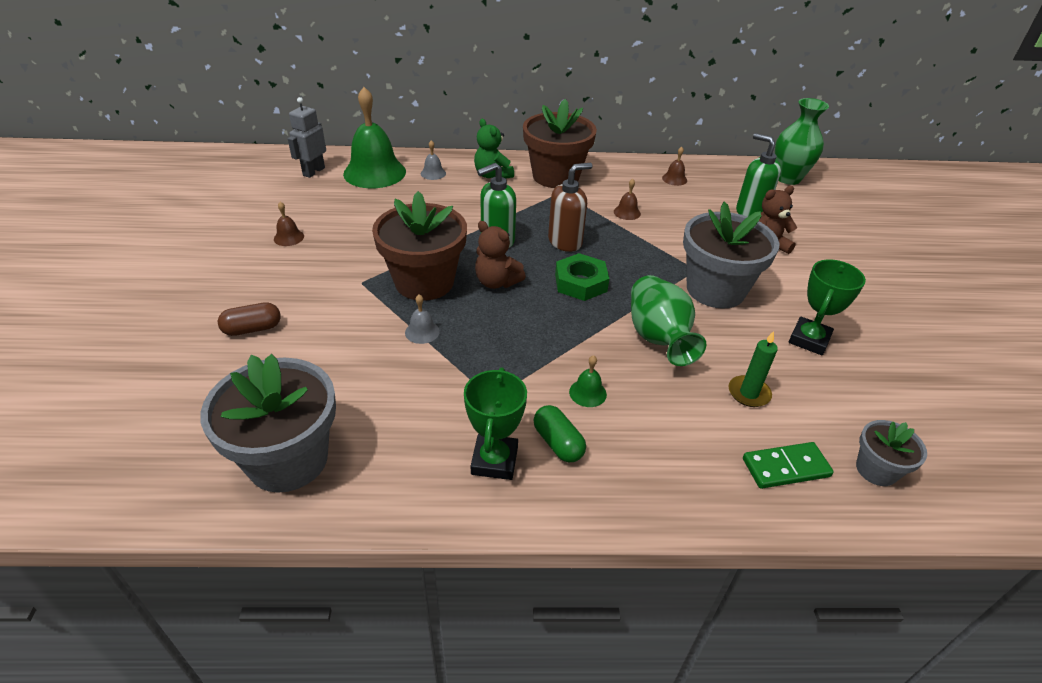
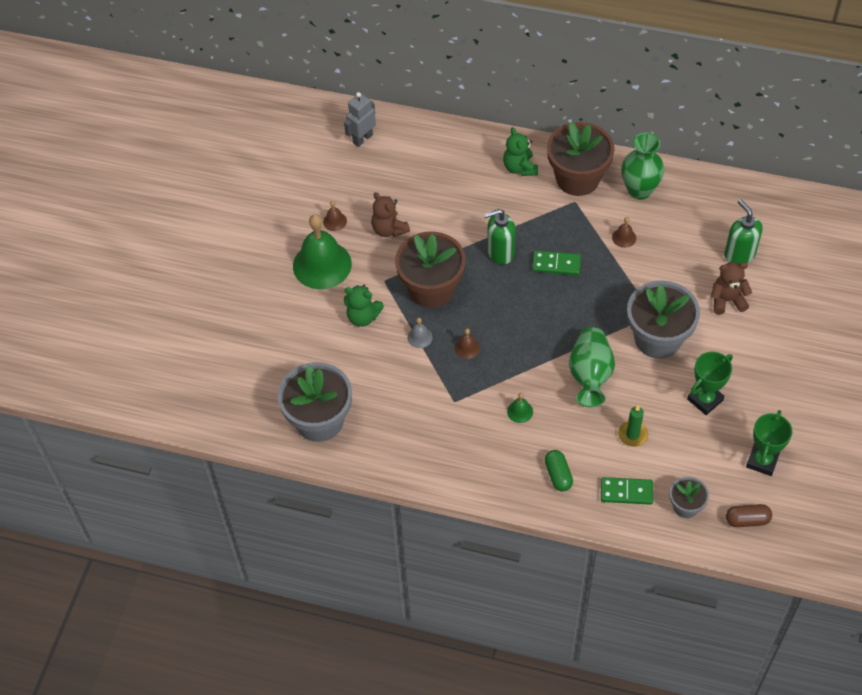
camera: 20 degrees right, 15 degrees up
brown capsule [218,302,281,336] -> brown capsule moved to [726,504,772,527]
green bell [343,87,406,188] -> green bell moved to [293,214,352,289]
grey bell [421,140,446,180] -> none
green trophy [464,367,527,480] -> green trophy moved to [746,410,793,476]
brown teddy bear [475,221,526,289] -> brown teddy bear moved to [371,192,410,237]
green capsule [534,405,586,462] -> green capsule moved to [545,450,573,491]
brown soap dispenser [548,163,592,252] -> green domino [532,251,581,275]
green nut [555,253,609,301] -> none
brown bell [662,147,687,186] -> brown bell moved to [455,328,480,359]
green vase [775,98,829,185] -> green vase moved to [621,133,664,200]
none -> green teddy bear [344,285,384,327]

